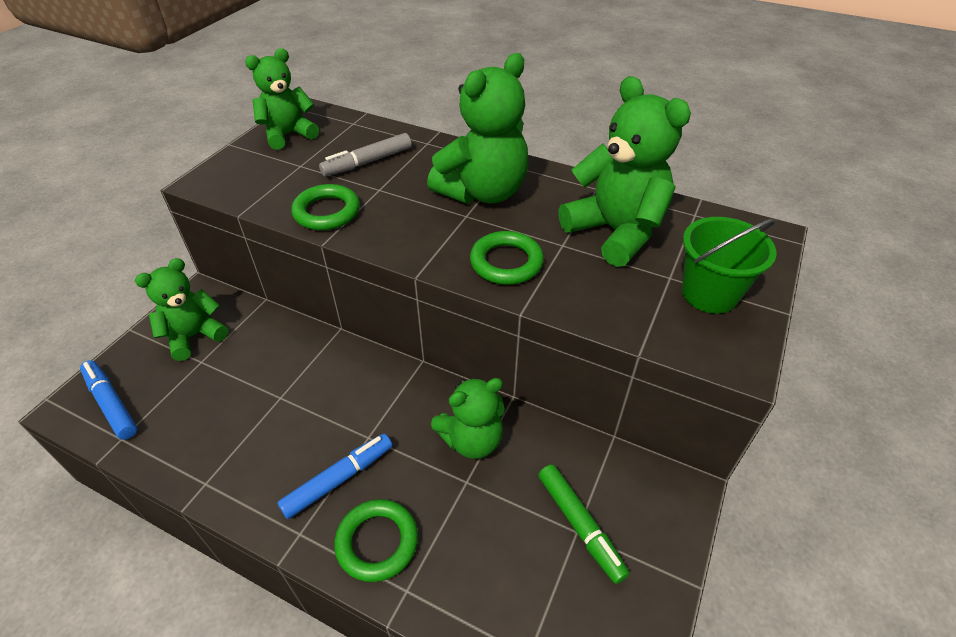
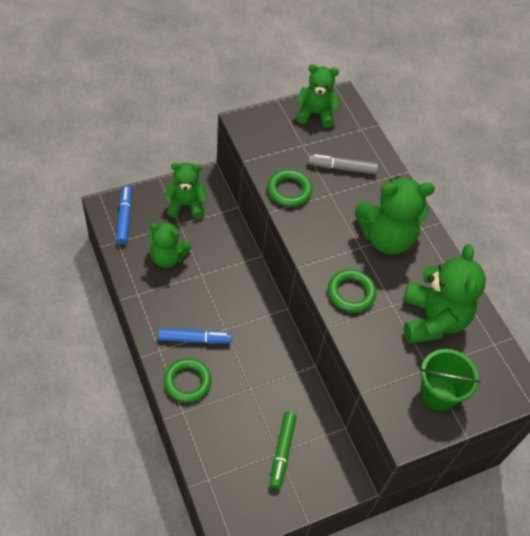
camera: 35 degrees right, 10 degrees up
green teddy bear [431,378,505,459] -> green teddy bear moved to [148,222,191,268]

